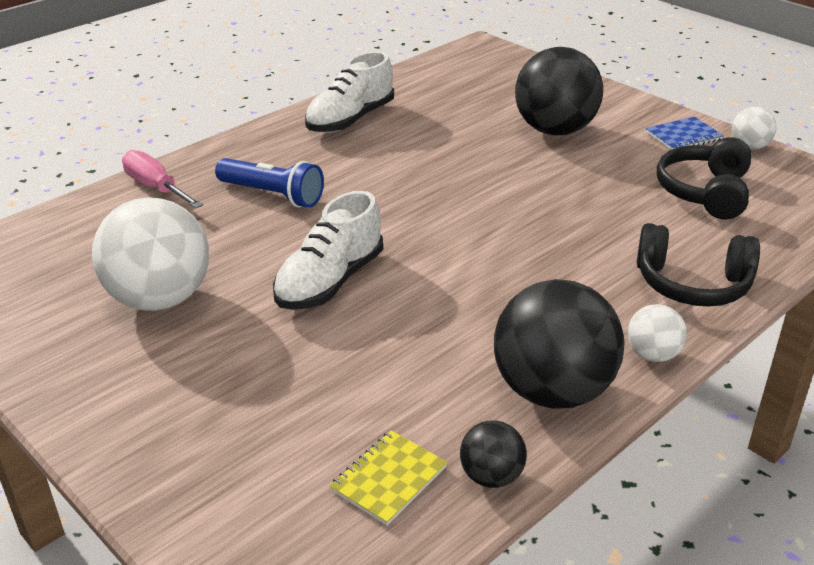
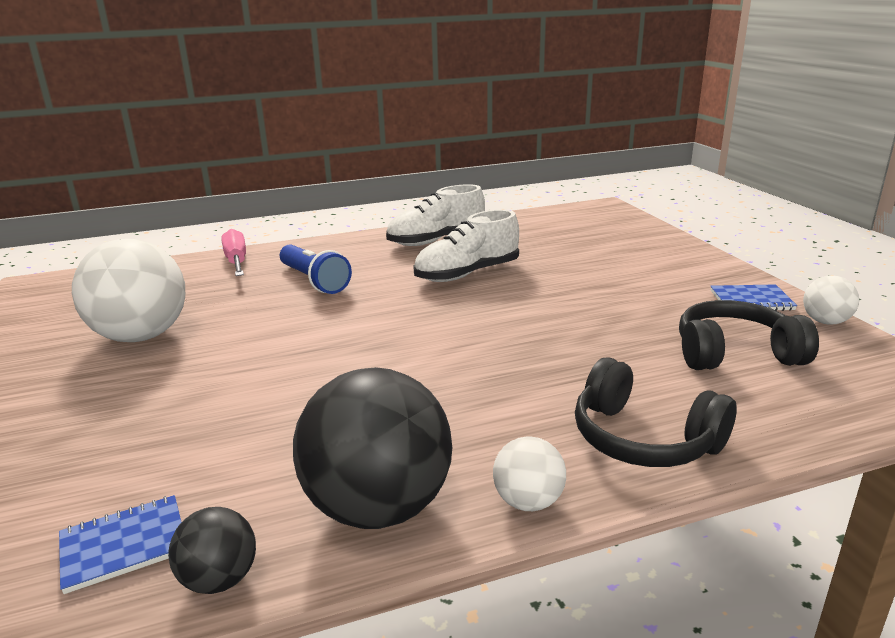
camera: 25 degrees right, 10 degrees down
white shoe [273,191,383,310] -> white shoe moved to [413,210,519,282]
yellow notebook [330,430,447,525] -> blue notebook [59,495,181,594]
black ball [515,47,603,135] -> none
black headphones [657,137,751,219] -> black headphones turned 45 degrees clockwise [679,300,819,370]

